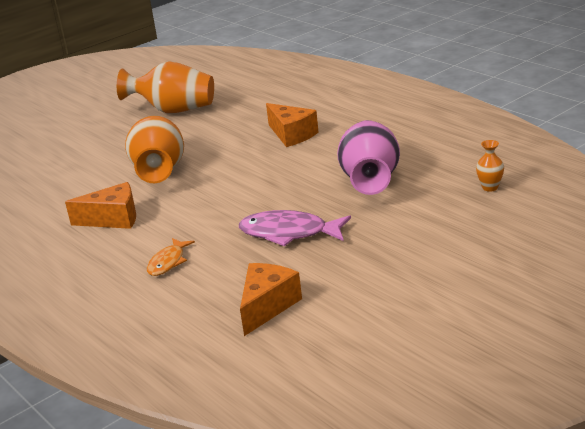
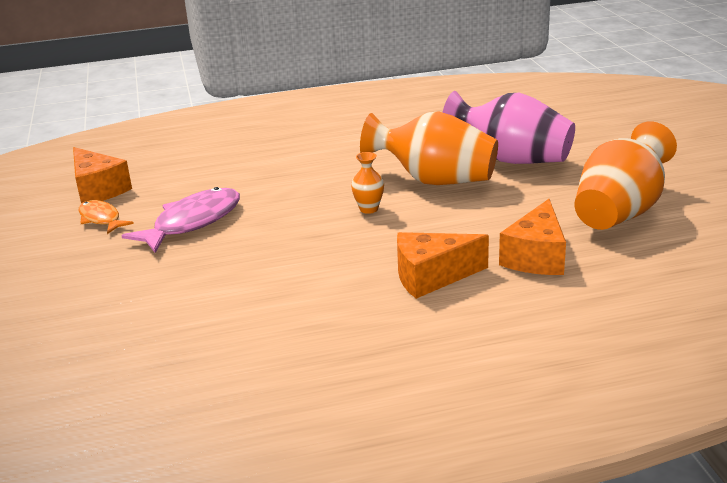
camera: 115 degrees right, 0 degrees up
orange cheese [65,182,136,229] -> orange cheese moved to [499,199,566,275]
orange fish [147,238,195,276] -> orange fish moved to [79,200,134,234]
pink vase [337,120,400,195] -> pink vase moved to [442,91,575,164]
orange vase [476,140,504,192] -> orange vase moved to [351,152,384,214]

